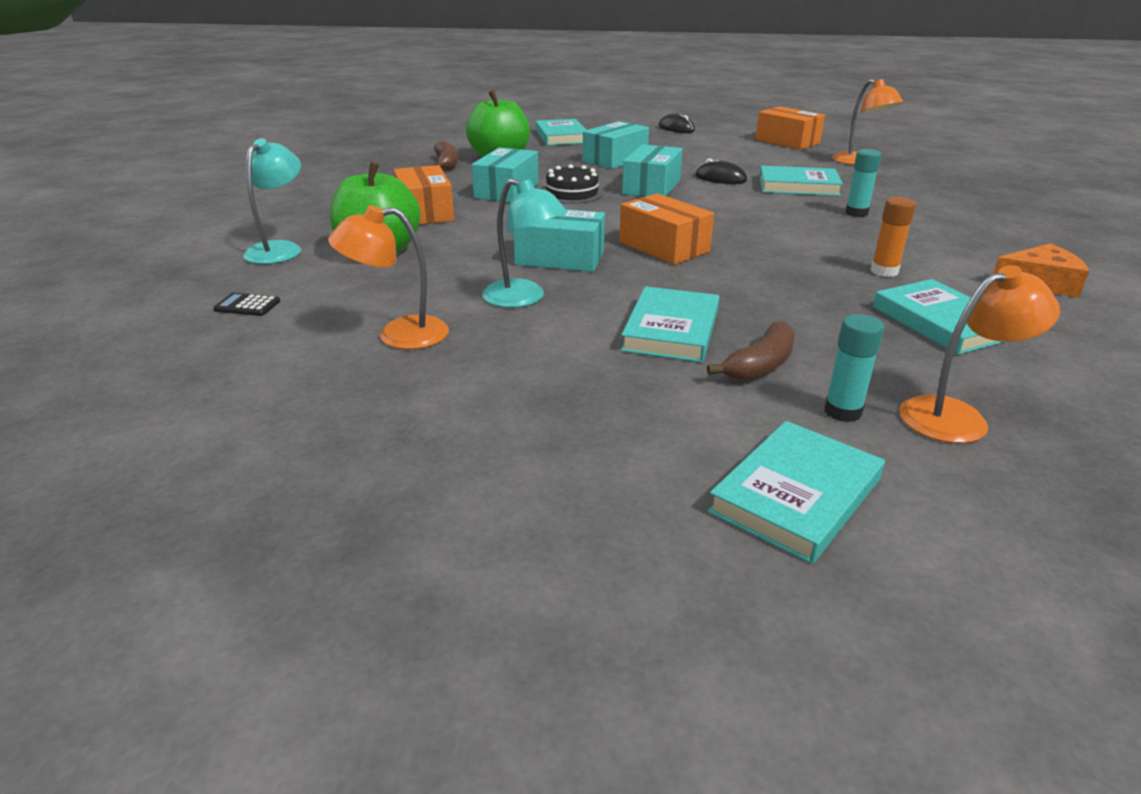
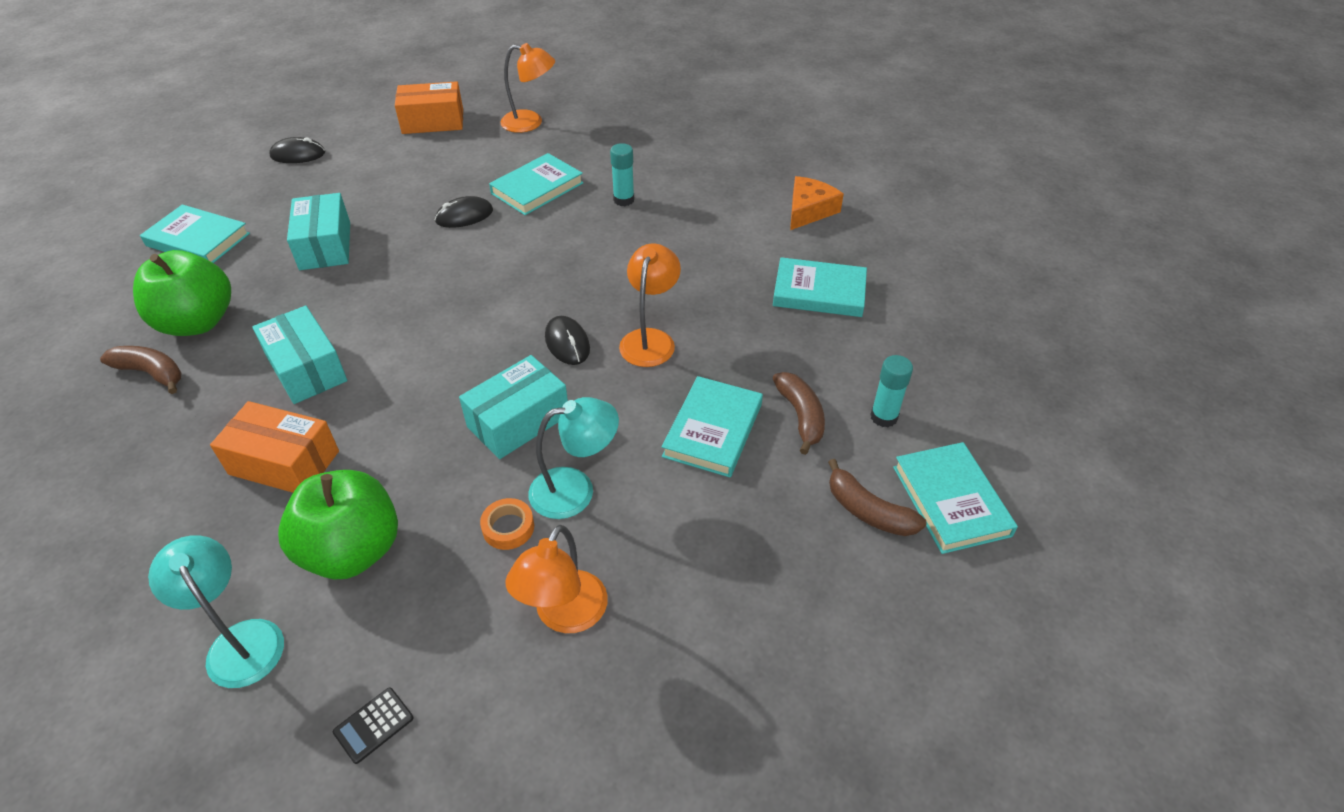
camera: 55 degrees left, 15 degrees up
black cake [544,164,603,204] -> none
orange box [619,193,714,265] -> black mouse [545,316,590,365]
turquoise book [621,286,719,362] -> turquoise book turned 60 degrees clockwise [662,376,763,477]
turquoise box [622,144,682,197] -> none
orange glue stick [871,197,916,277] -> none
orange lamp [899,265,1060,443] -> orange lamp moved to [619,243,681,367]
none -> orange tape [480,498,534,550]
none -> brown banana [828,459,927,536]

